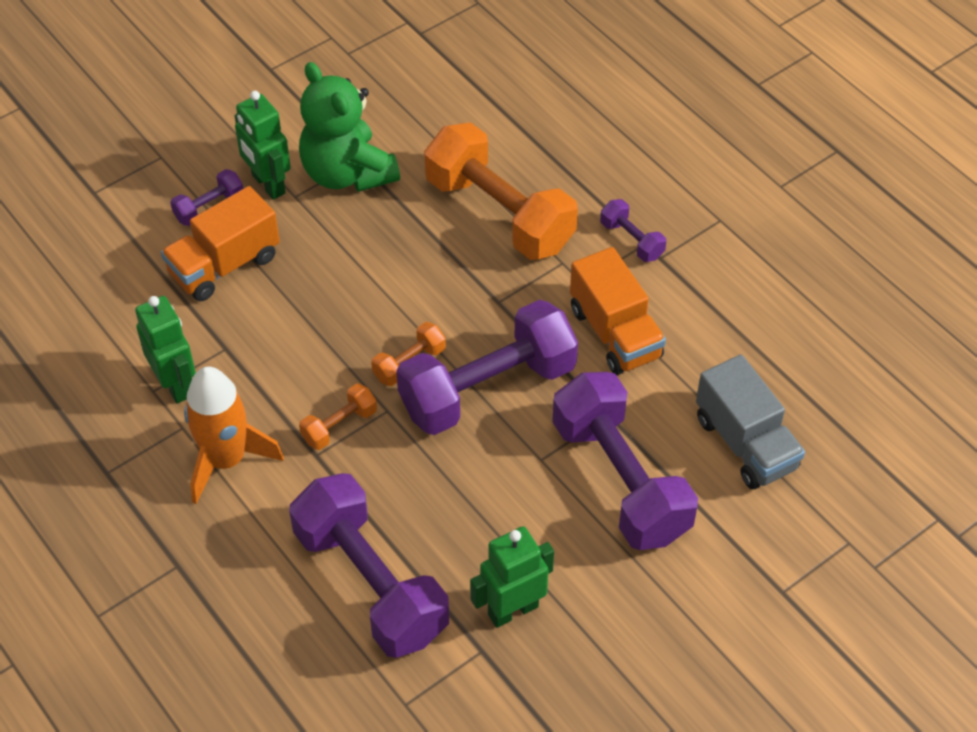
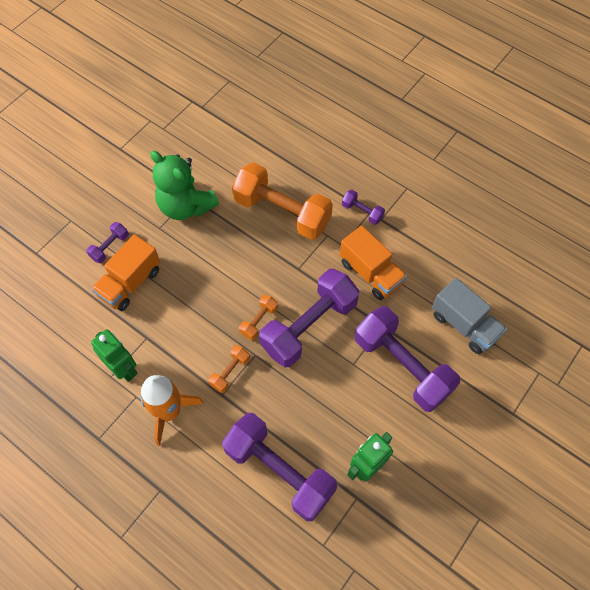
camera: 15 degrees left, 10 degrees up
green robot [235,91,291,200] -> none

